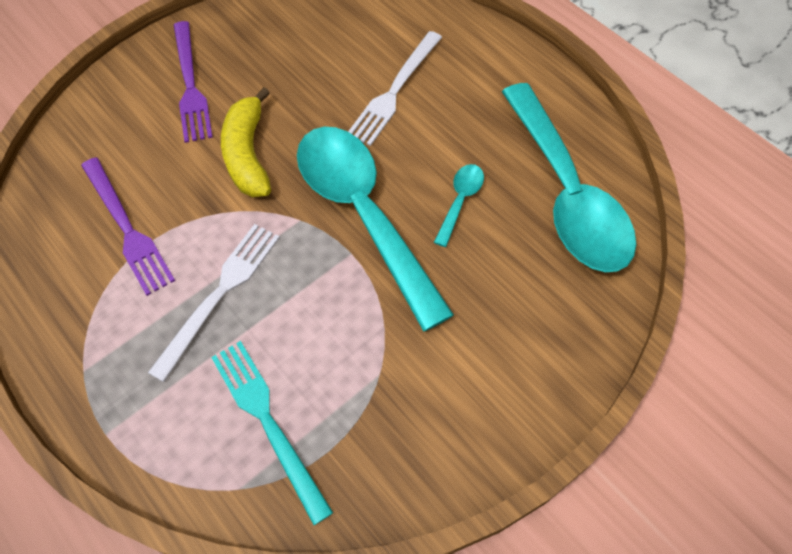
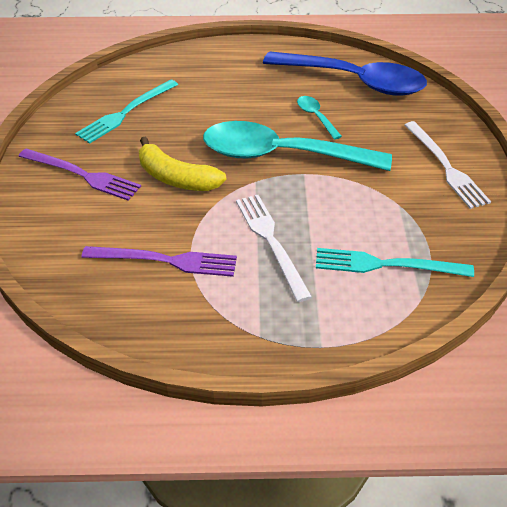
camera: 50 degrees left, 15 degrees down
white fork [348,31,442,146] -> white fork moved to [404,121,491,209]
turquoise spoon [502,83,637,272] -> blue spoon [263,51,427,96]
none -> turquoise fork [75,79,178,144]

